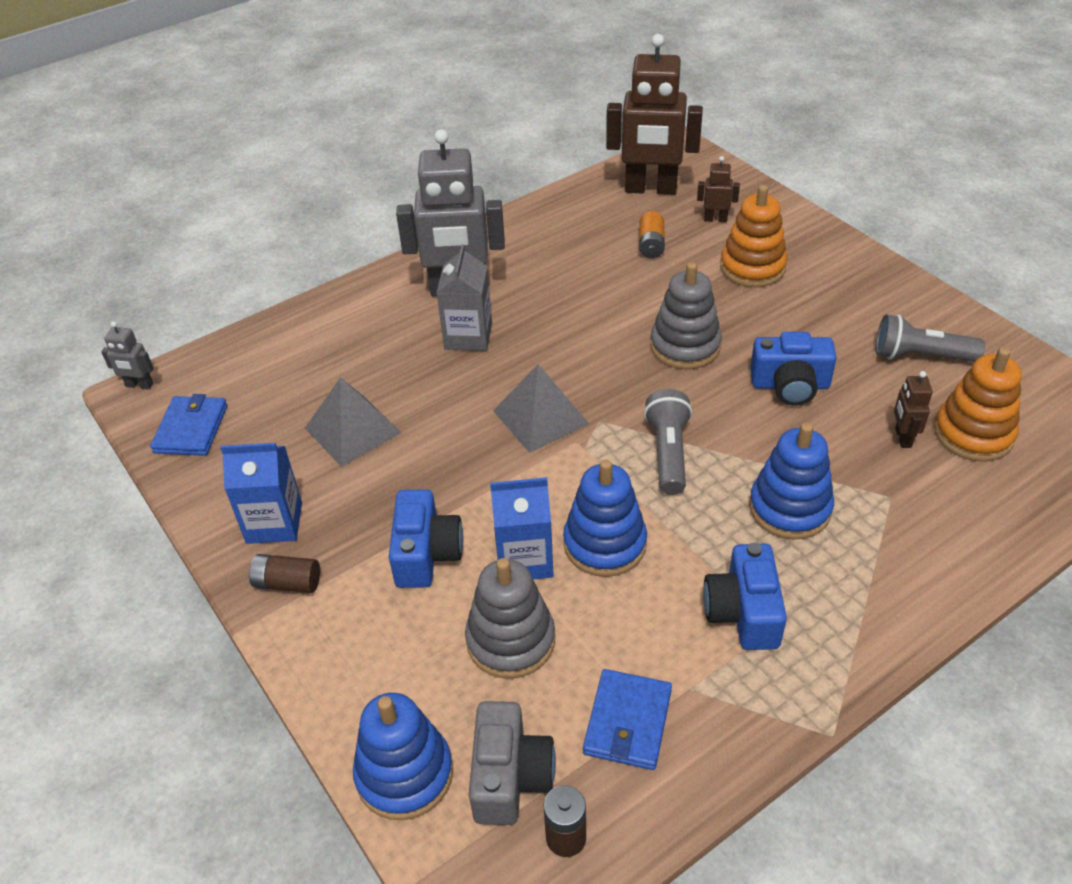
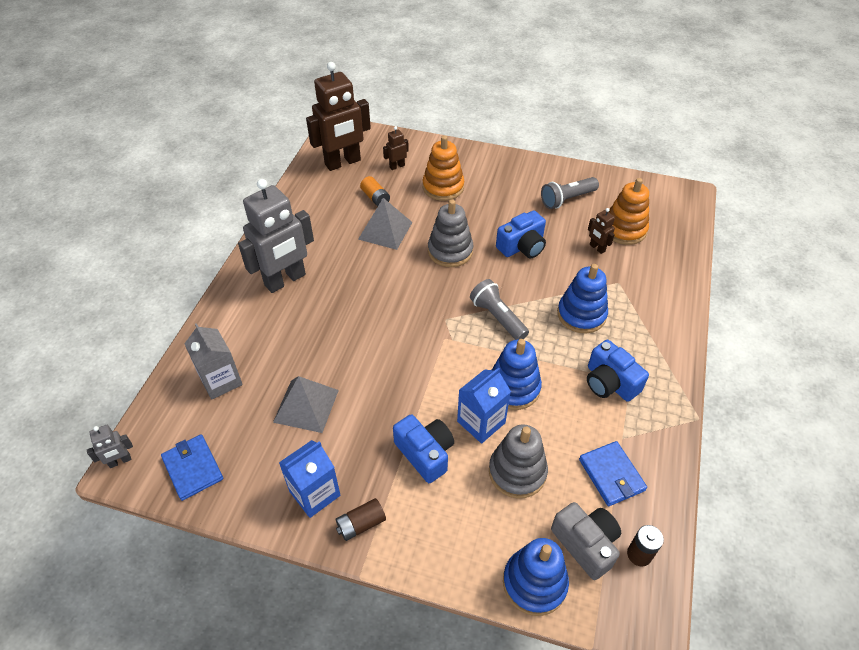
camera: 40 degrees left, 5 degrees up
grey carton [436,244,492,351] -> grey carton moved to [184,323,243,400]
grey pyramid [493,364,589,453] -> grey pyramid moved to [358,198,412,250]

